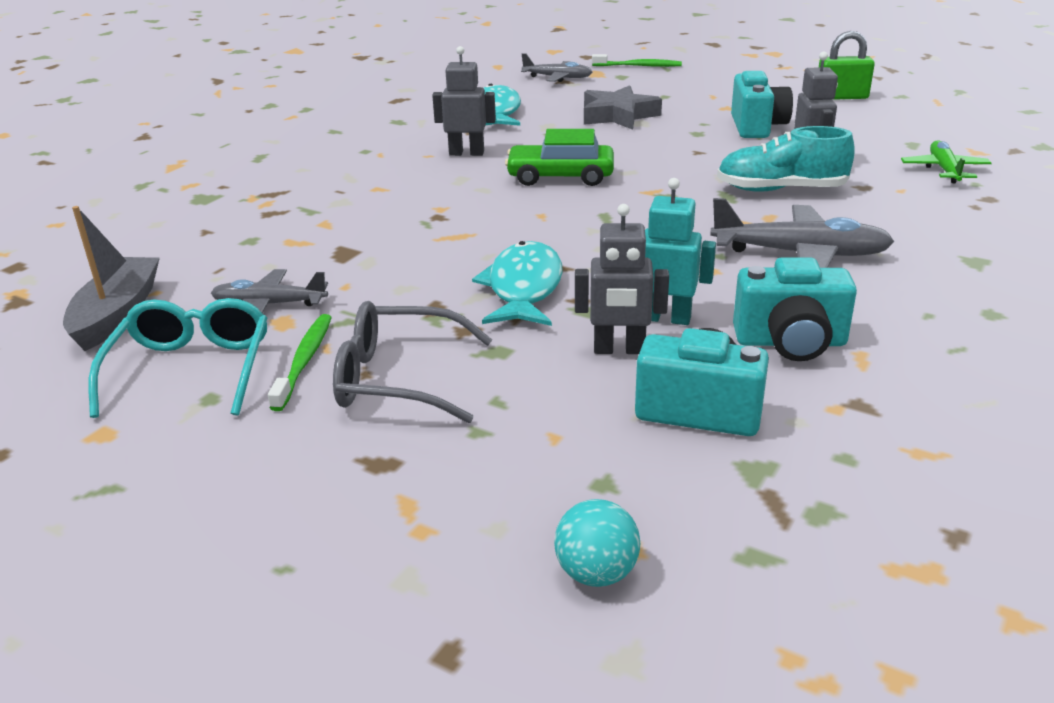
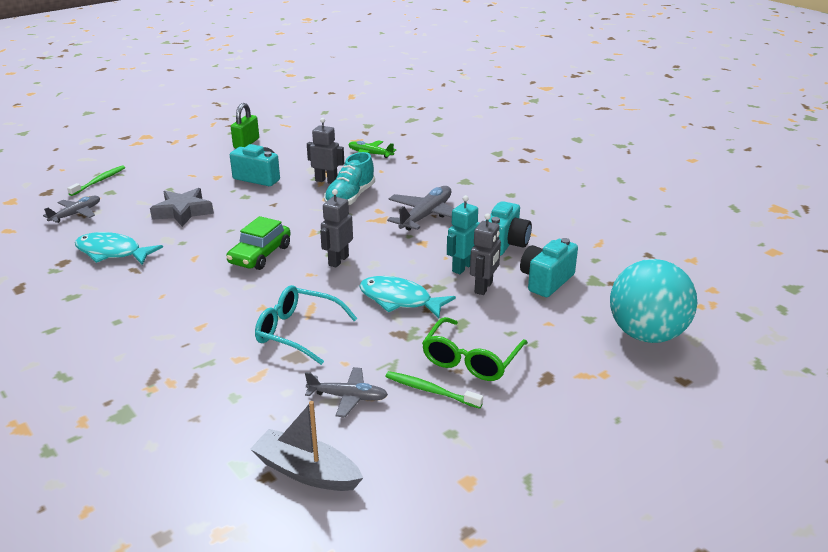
camera: 70 degrees left, 0 degrees up
turquoise glasses [88,298,267,418] -> turquoise glasses moved to [255,285,358,365]
grey plane [211,269,328,313] -> grey plane turned 105 degrees counterclockwise [305,367,388,417]
grey glasses [333,301,492,423] -> green glasses [422,317,528,381]
grey robot [432,46,496,156] -> grey robot moved to [320,189,353,268]
turquoise ball [554,499,640,587] -> turquoise ball [610,259,697,343], size x2.29

